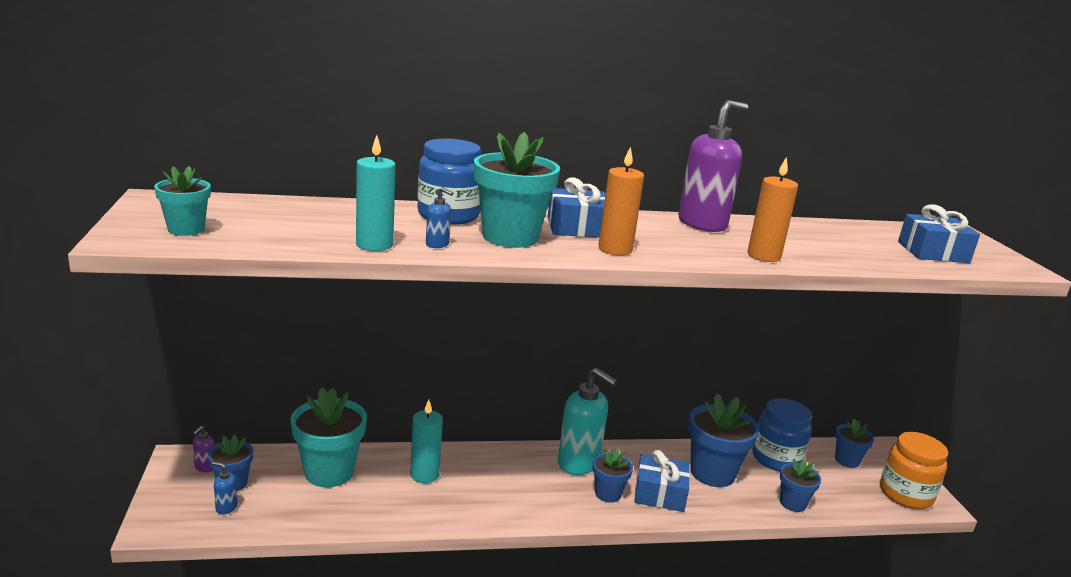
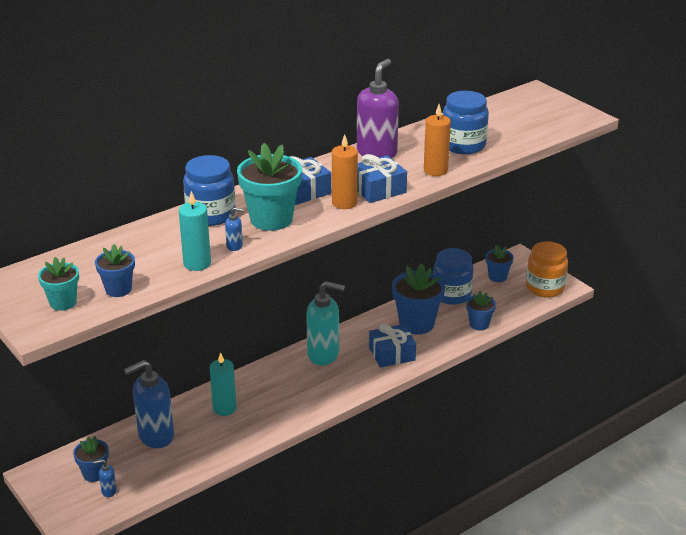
camera: 25 degrees left, 10 degrees up
purple soap dispenser [193,426,215,472] -> none
turquoise flower pot [291,387,367,488] -> blue soap dispenser [124,360,174,448]
blue flower pot [593,448,633,503] -> blue flower pot moved to [95,244,135,297]
blue gift [898,204,980,263] -> blue gift moved to [357,154,407,203]
none -> blue jar [443,91,489,154]

